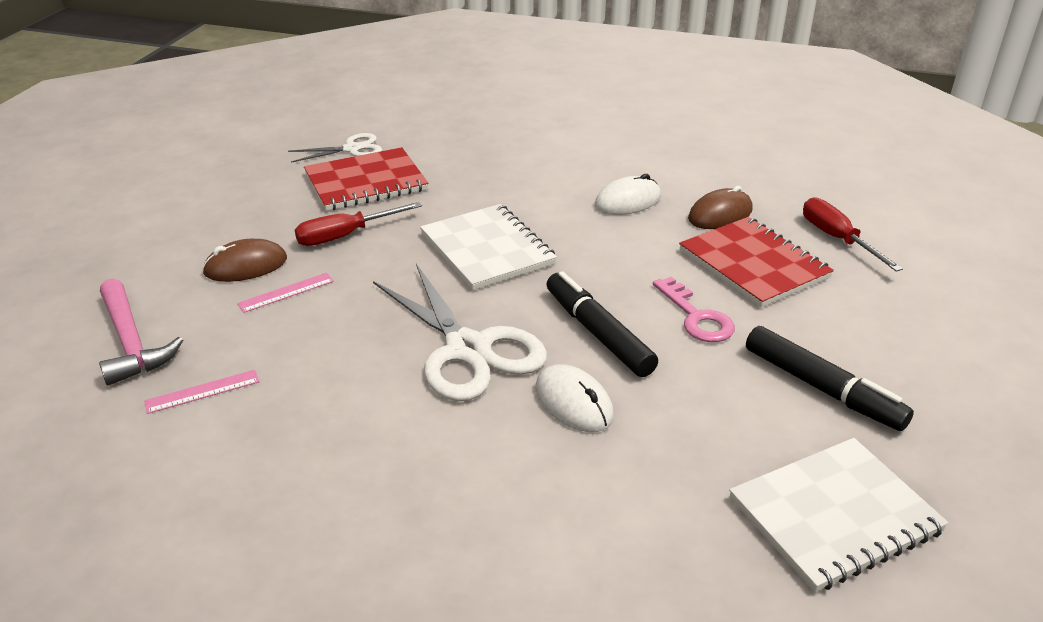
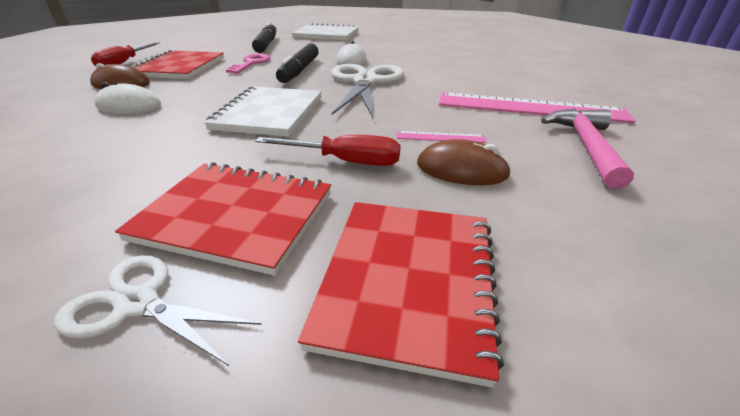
camera: 140 degrees left, 0 degrees up
pink ruler [144,370,260,414] -> pink ruler [439,92,635,123], size x2.40
none -> red notebook [298,202,504,388]

